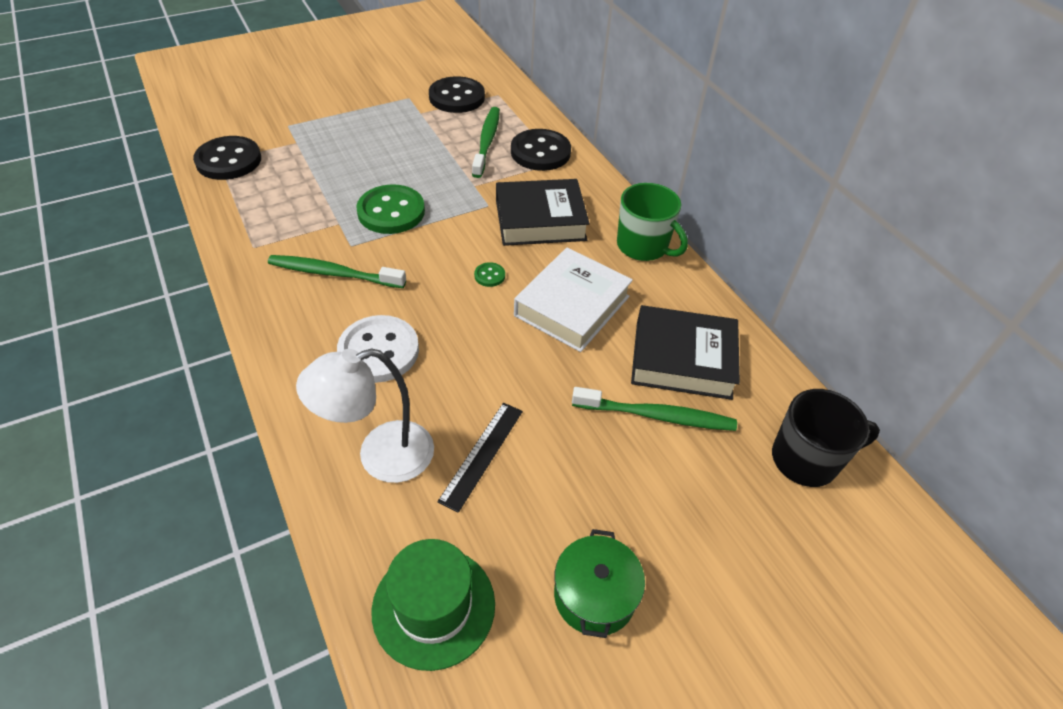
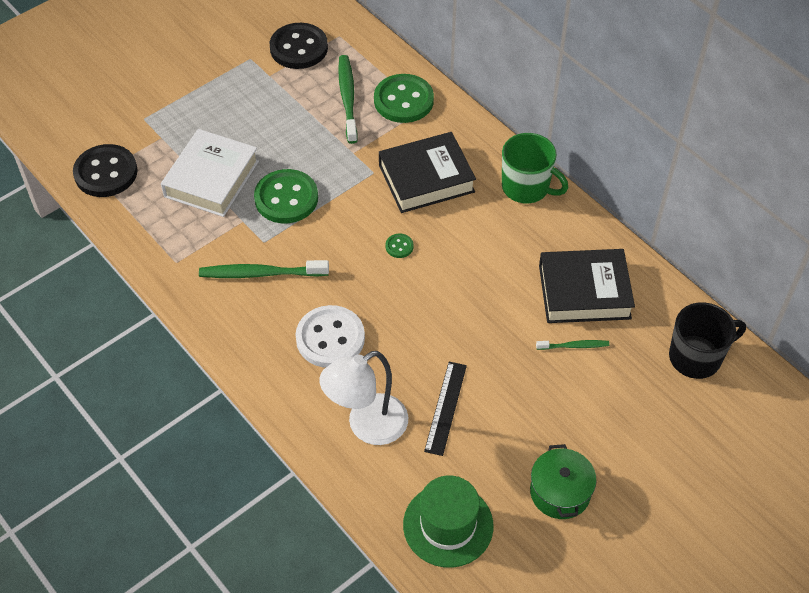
camera: 10 degrees left, 5 degrees up
black button [511,129,571,171] -> green button [374,74,434,123]
white book [514,247,633,352] -> white book moved to [161,129,259,217]
green toothbrush [572,387,737,431] -> green toothbrush [536,340,609,350], size x0.54

